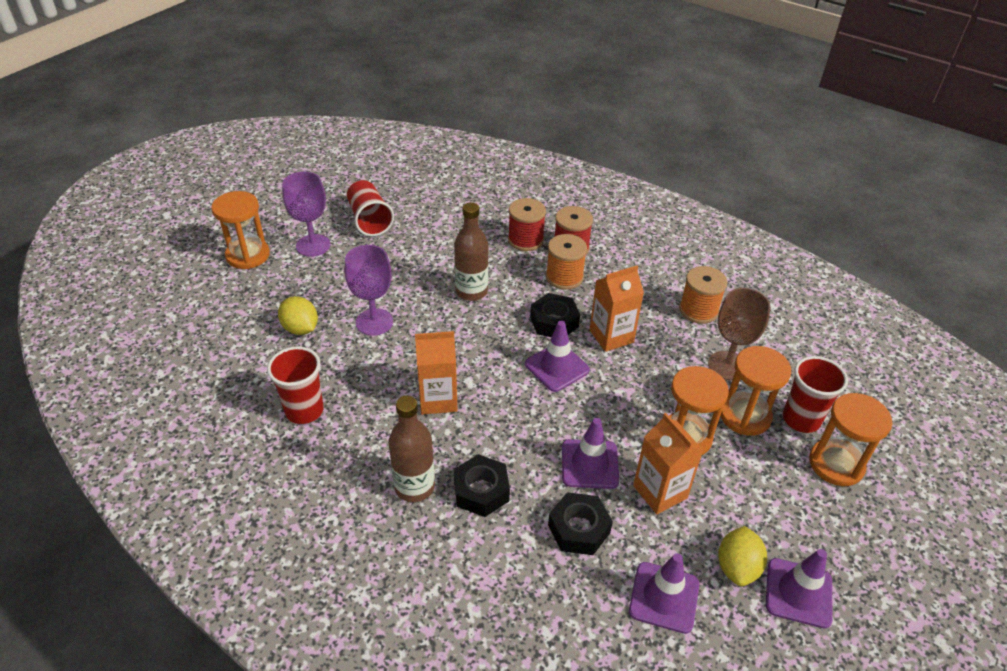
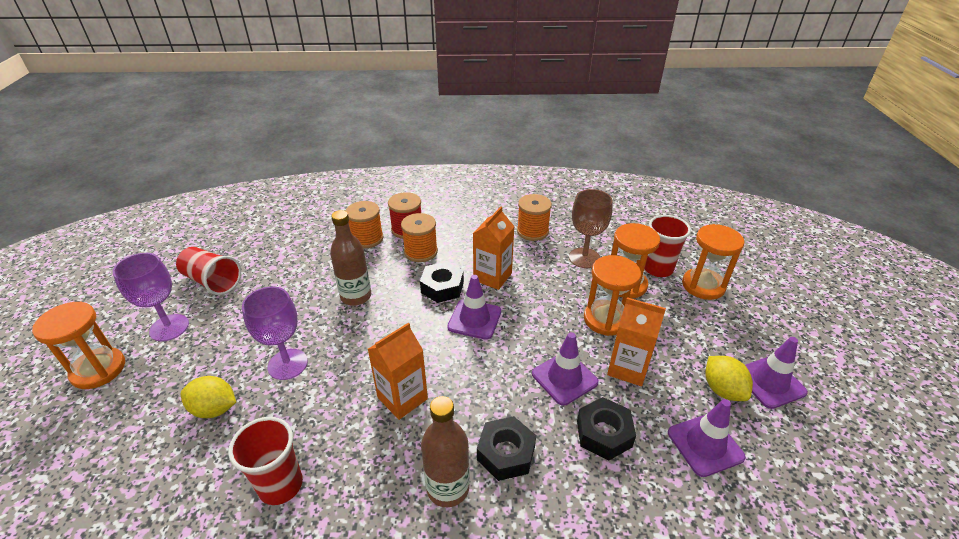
camera: 35 degrees left, 5 degrees down
red spool [508,198,546,251] -> orange spool [346,201,383,248]

